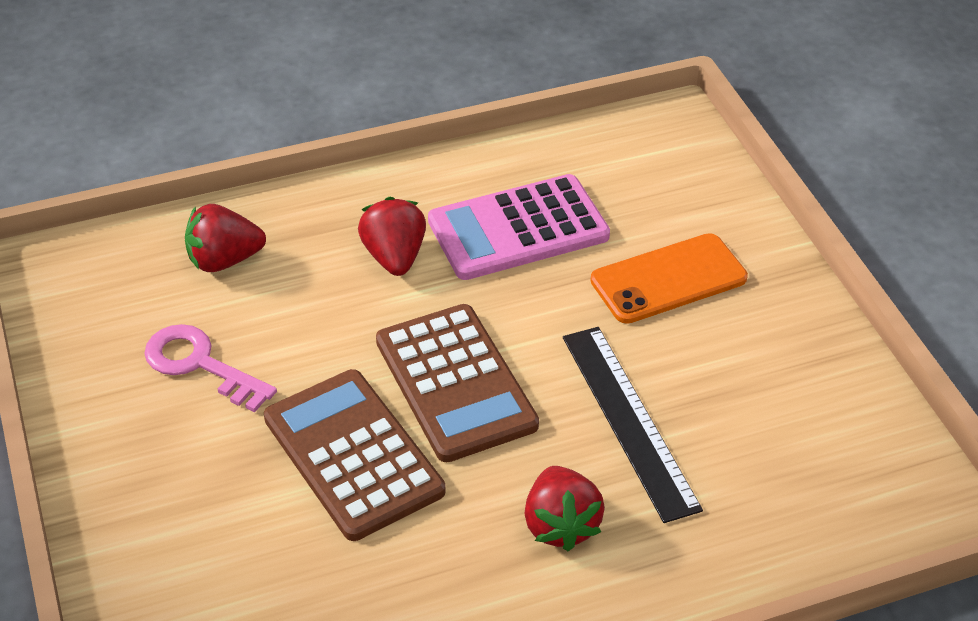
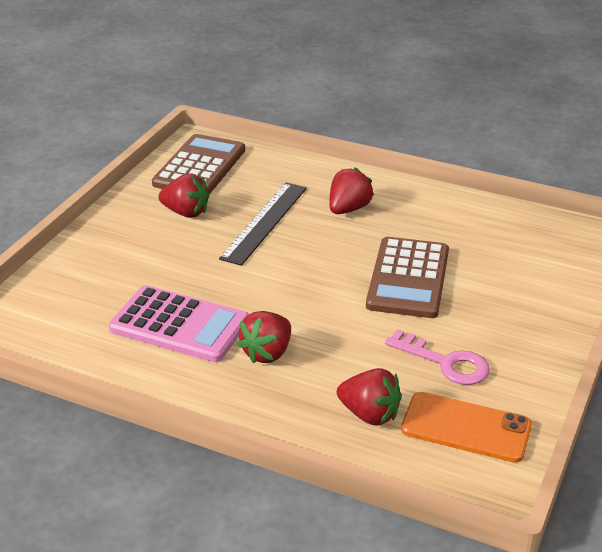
camera: 135 degrees left, 10 degrees down
pink key [144,324,277,412] -> pink key turned 45 degrees counterclockwise [385,329,490,385]
brown calculator [376,304,539,462] -> brown calculator moved to [152,134,245,195]
orange phone [590,233,748,324] -> orange phone moved to [401,392,532,463]
none -> red strawberry [158,173,209,218]

